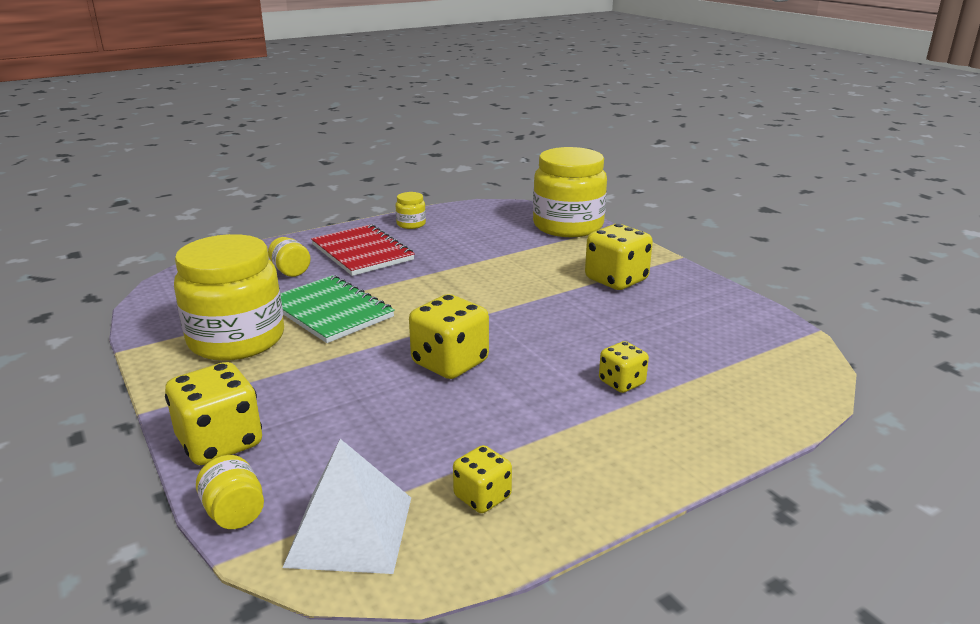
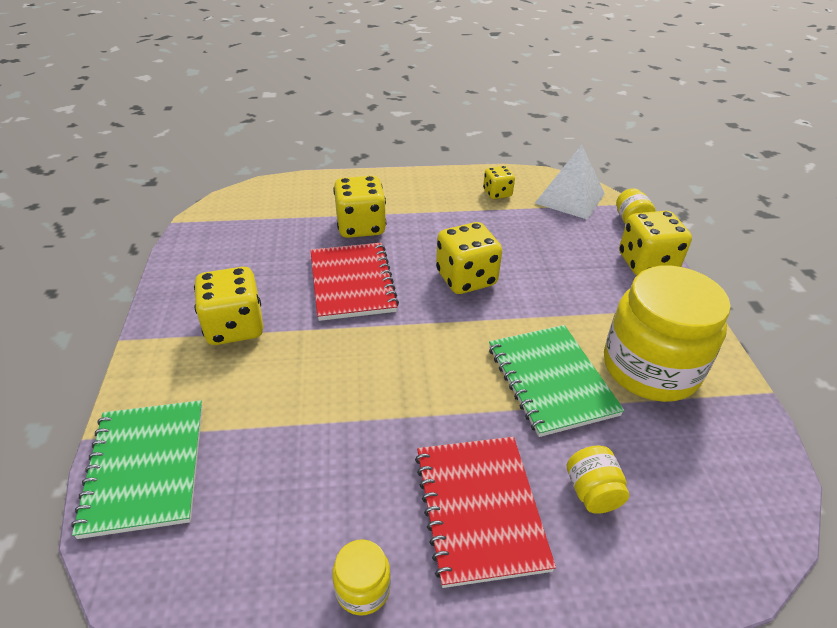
camera: 155 degrees left, 15 degrees up
yellow jar [533,147,607,237] -> green notebook [71,400,203,539]
yellow dice [599,341,649,393] -> yellow dice [333,176,386,238], size x1.72
none -> red notebook [310,243,399,321]

